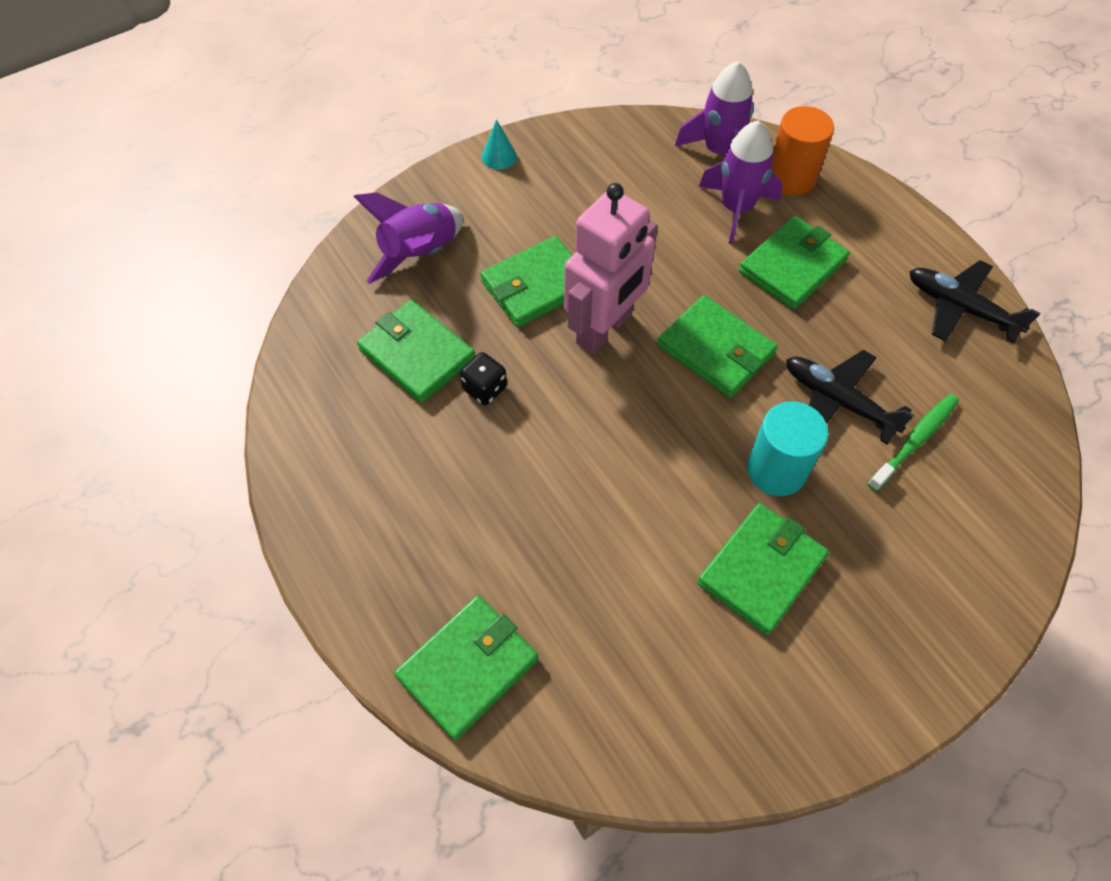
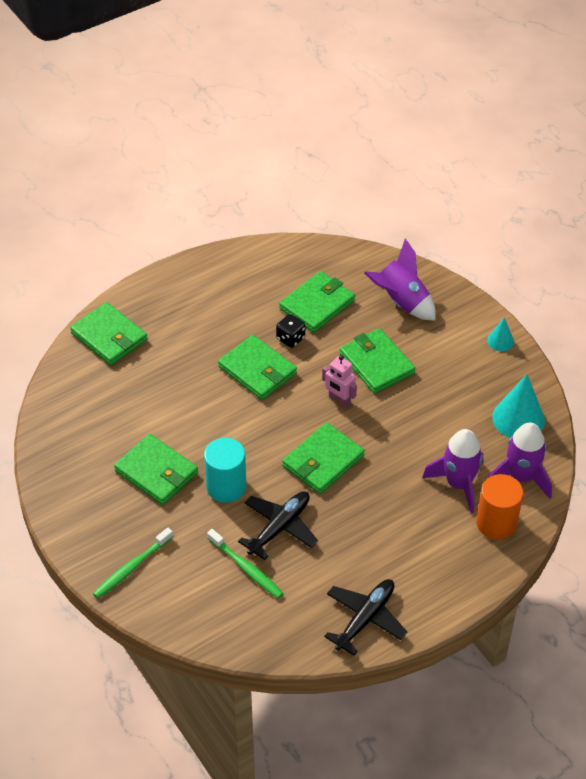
camera: 90 degrees right, 10 degrees down
pink robot [564,183,658,354] -> pink robot [322,355,357,407], size x0.50
green wallet [739,216,850,309] -> green wallet moved to [218,335,297,400]
none -> green toothbrush [93,528,173,598]
none -> turquoise cone [492,374,545,438]

